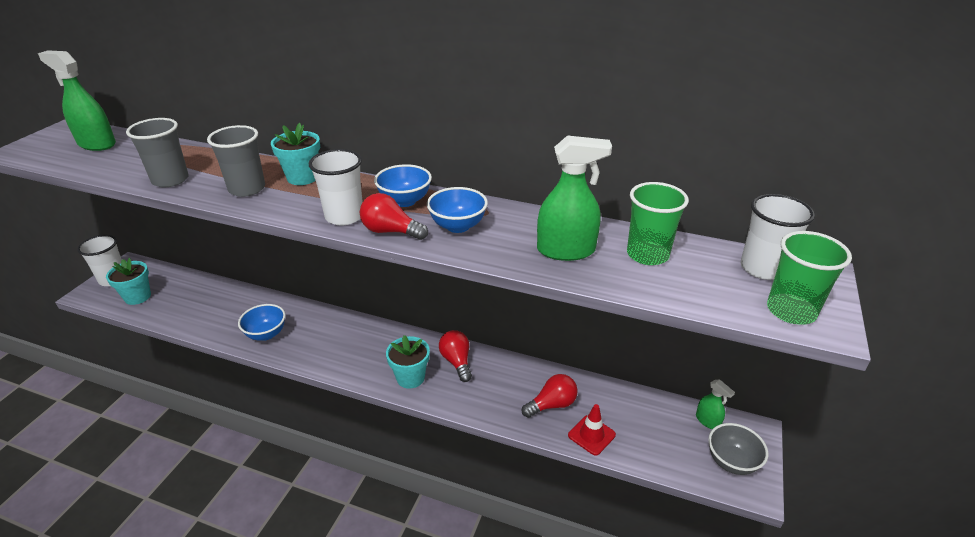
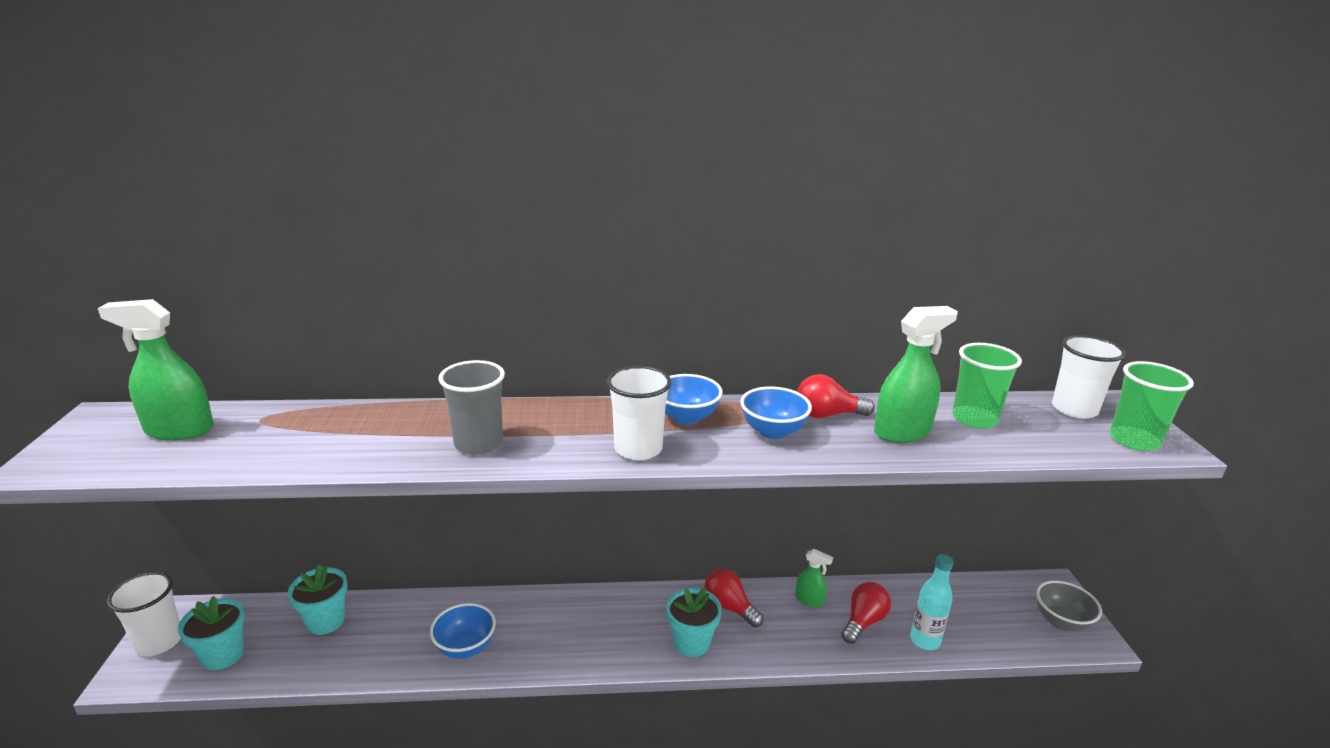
camera: 25 degrees left, 10 degrees down
grey cup [126,118,189,187] -> none
turquoise flower pot [271,123,320,185] -> turquoise flower pot moved to [288,564,348,635]
red light bulb [360,193,428,240] -> red light bulb moved to [797,374,875,418]
red traffic cone [568,404,616,456] -> turquoise bottle [910,554,954,650]
green spray bottle [696,380,735,429] -> green spray bottle moved to [795,549,833,607]

